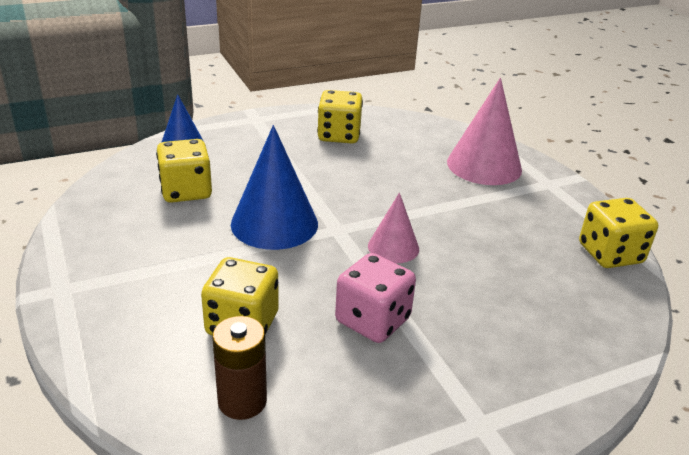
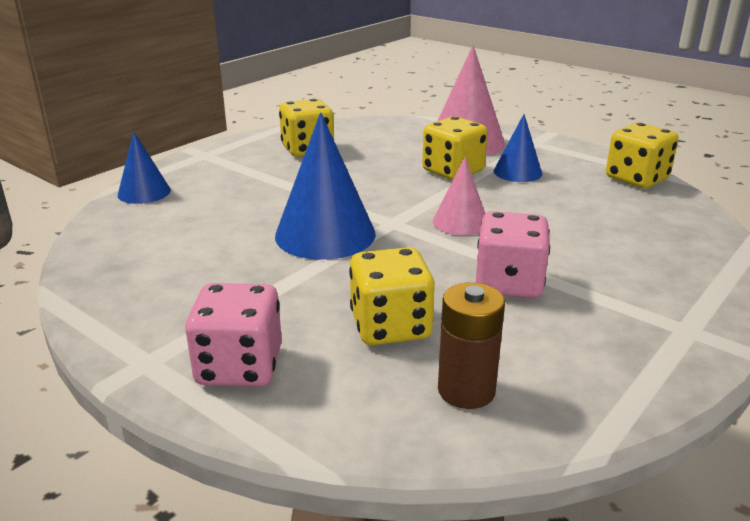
camera: 25 degrees left, 5 degrees down
yellow dice [156,139,212,203] -> yellow dice moved to [422,116,488,180]
none -> pink dice [185,283,282,387]
none -> blue cone [493,114,542,182]

